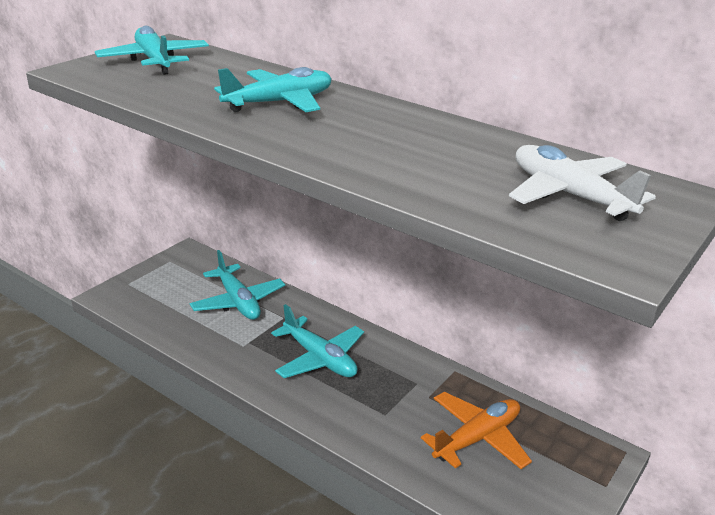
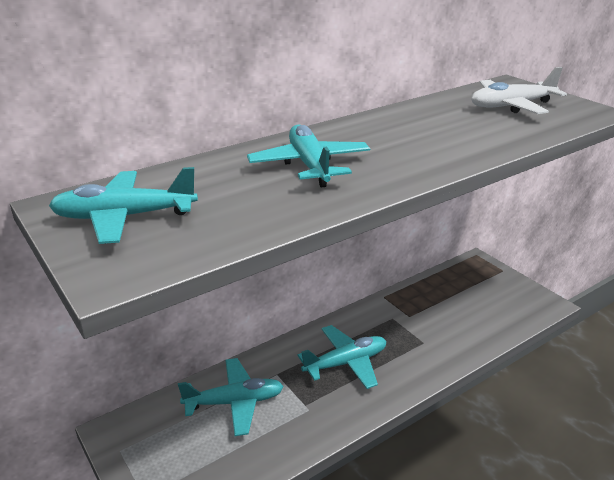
camera: 70 degrees left, 0 degrees up
orange plane [421,392,532,469] -> none

